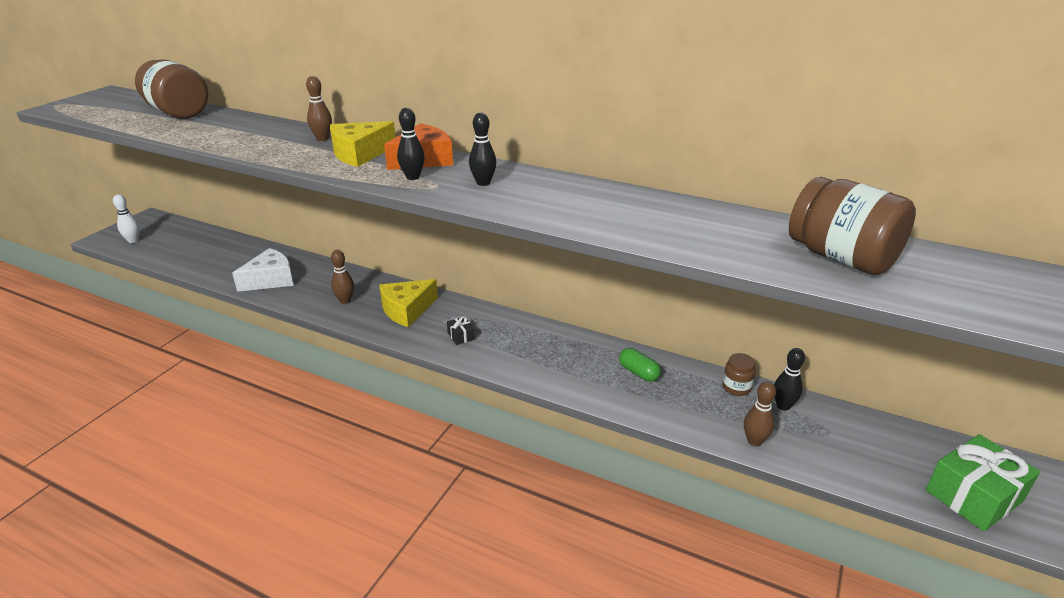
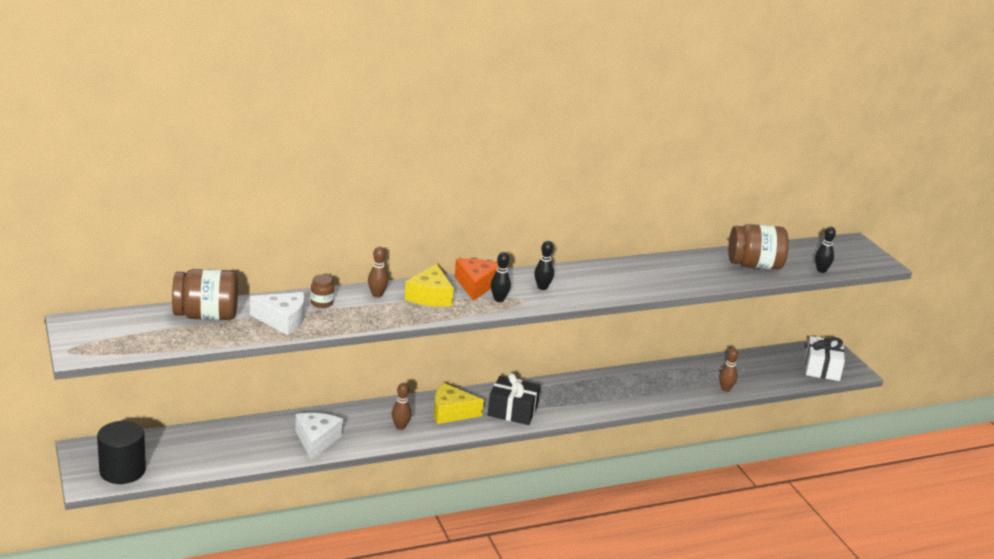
camera: 50 degrees left, 5 degrees down
white bowling pin [113,194,140,243] -> black cylinder [97,421,146,484]
yellow cheese [379,279,438,327] -> yellow cheese turned 90 degrees clockwise [434,383,484,424]
black gift [447,316,475,345] -> black gift [488,373,540,425], size x2.28
green capsule [619,348,661,382] -> none
brown jar [722,353,756,396] -> brown jar moved to [311,275,334,308]
black bowling pin [774,348,805,411] -> black bowling pin moved to [815,227,836,273]
green gift [926,434,1040,531] -> white gift [805,336,845,381]
none -> white cheese [250,292,305,335]

